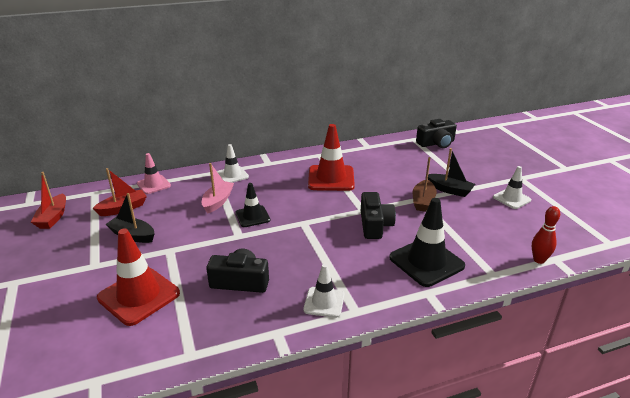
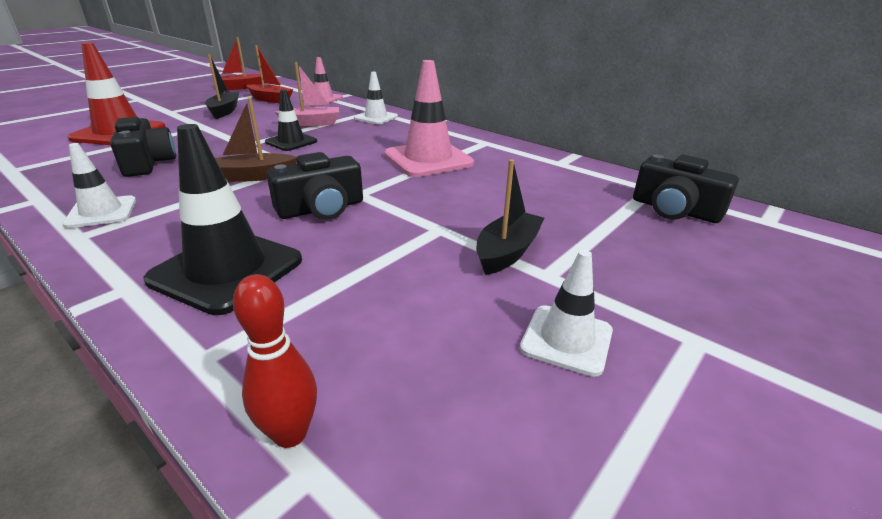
camera: 60 degrees right, 0 degrees up
red traffic cone [308,124,355,191] -> pink traffic cone [384,60,474,177]
brown boat [412,157,437,212] -> brown boat moved to [215,98,297,182]
black boat [428,148,475,197] -> black boat turned 150 degrees counterclockwise [476,159,544,275]

